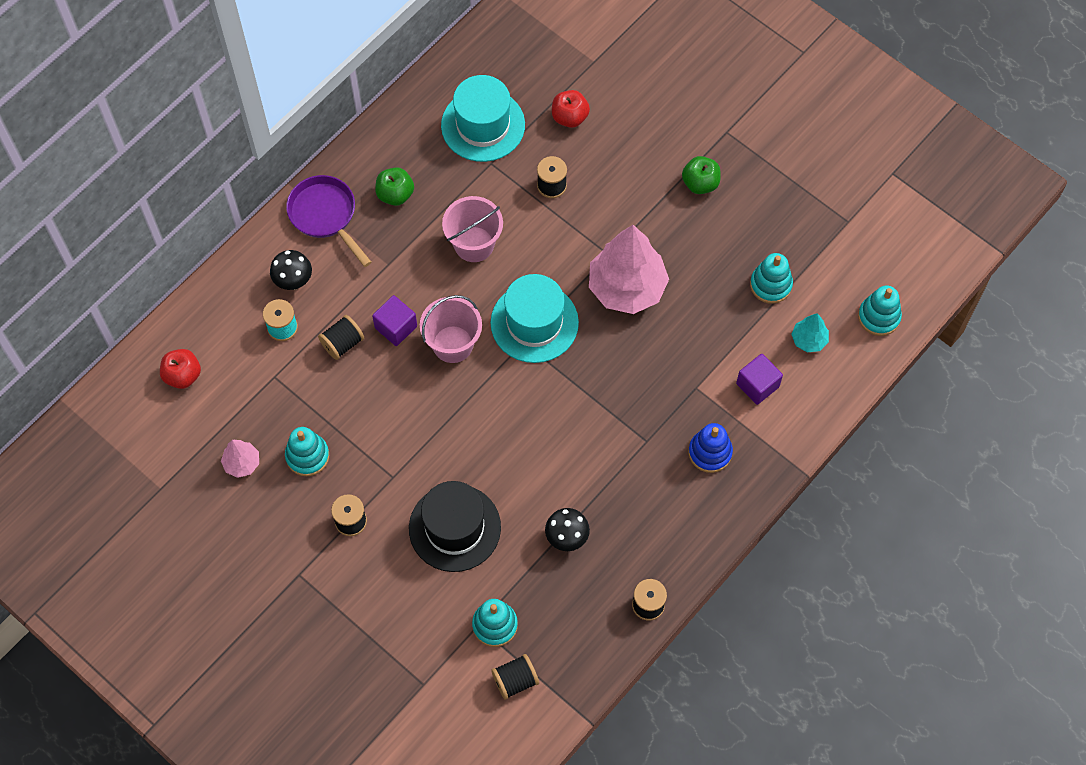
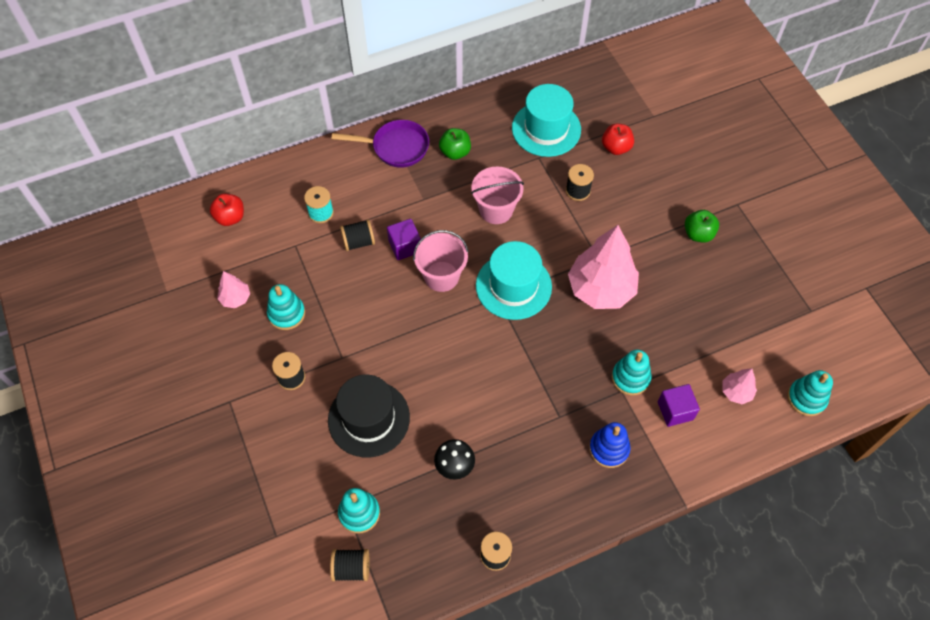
camera: 25 degrees right, 5 degrees down
black mushroom [270,250,312,290] -> none
purple pan [286,175,371,267] -> purple pan turned 105 degrees clockwise [332,120,429,168]
turquoise stacking toy [750,253,793,304] -> turquoise stacking toy moved to [612,350,652,395]
turquoise tree [791,313,829,353] -> pink tree [722,368,757,404]

